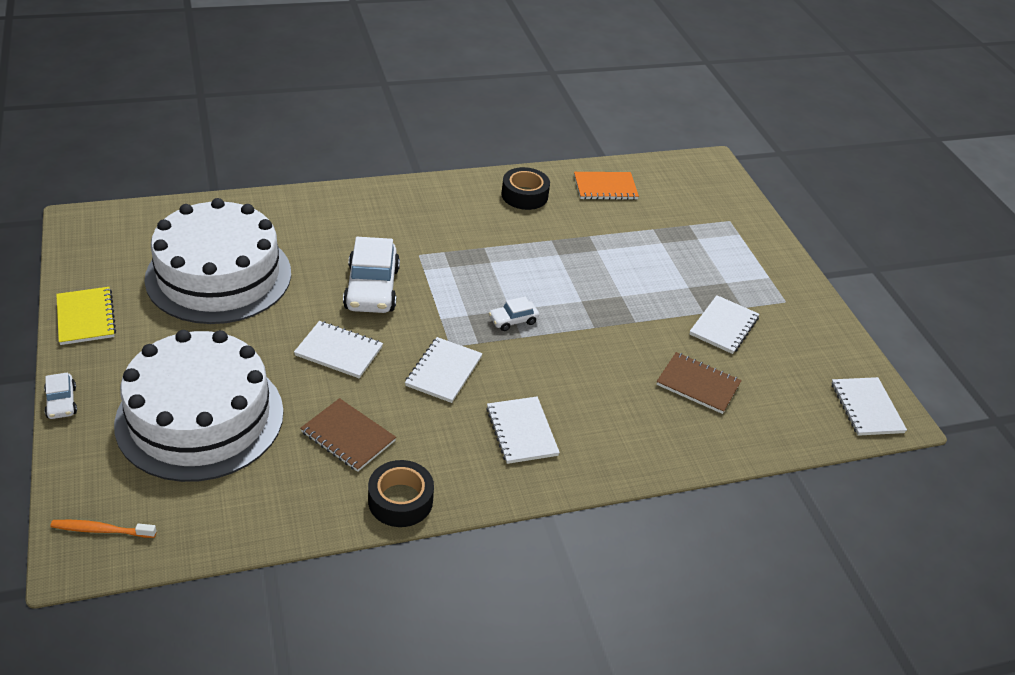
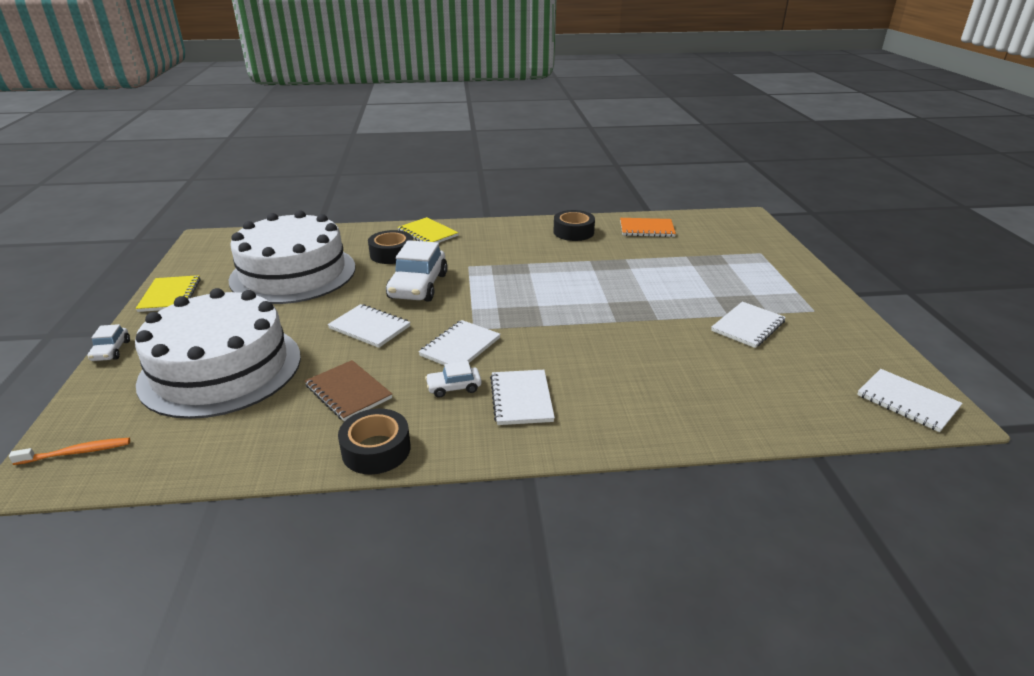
camera: 15 degrees right, 10 degrees down
orange toothbrush [50,520,157,538] -> orange toothbrush turned 150 degrees clockwise [9,438,130,465]
white car [489,297,539,331] -> white car moved to [425,361,482,398]
brown notebook [656,352,742,414] -> none
white notebook [832,377,907,436] -> white notebook turned 45 degrees counterclockwise [857,369,963,432]
none -> black tape [368,230,413,264]
none -> yellow notebook [398,217,459,243]

